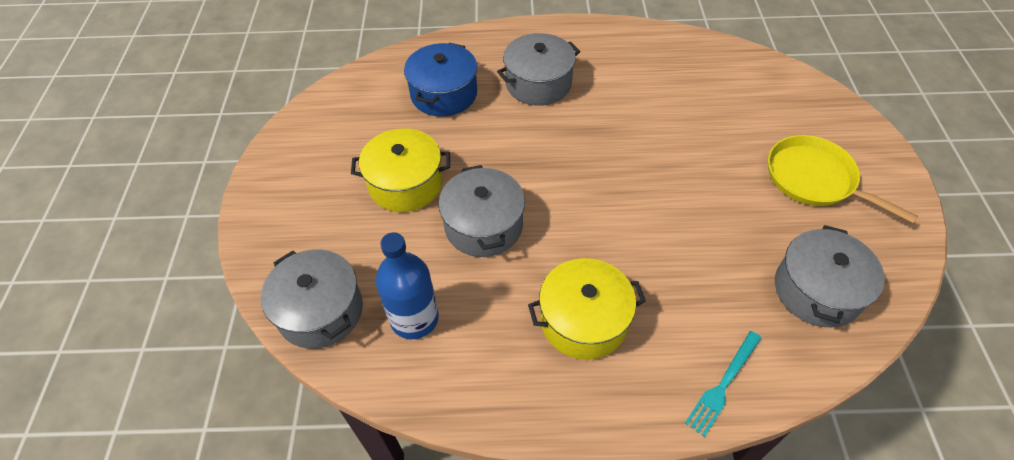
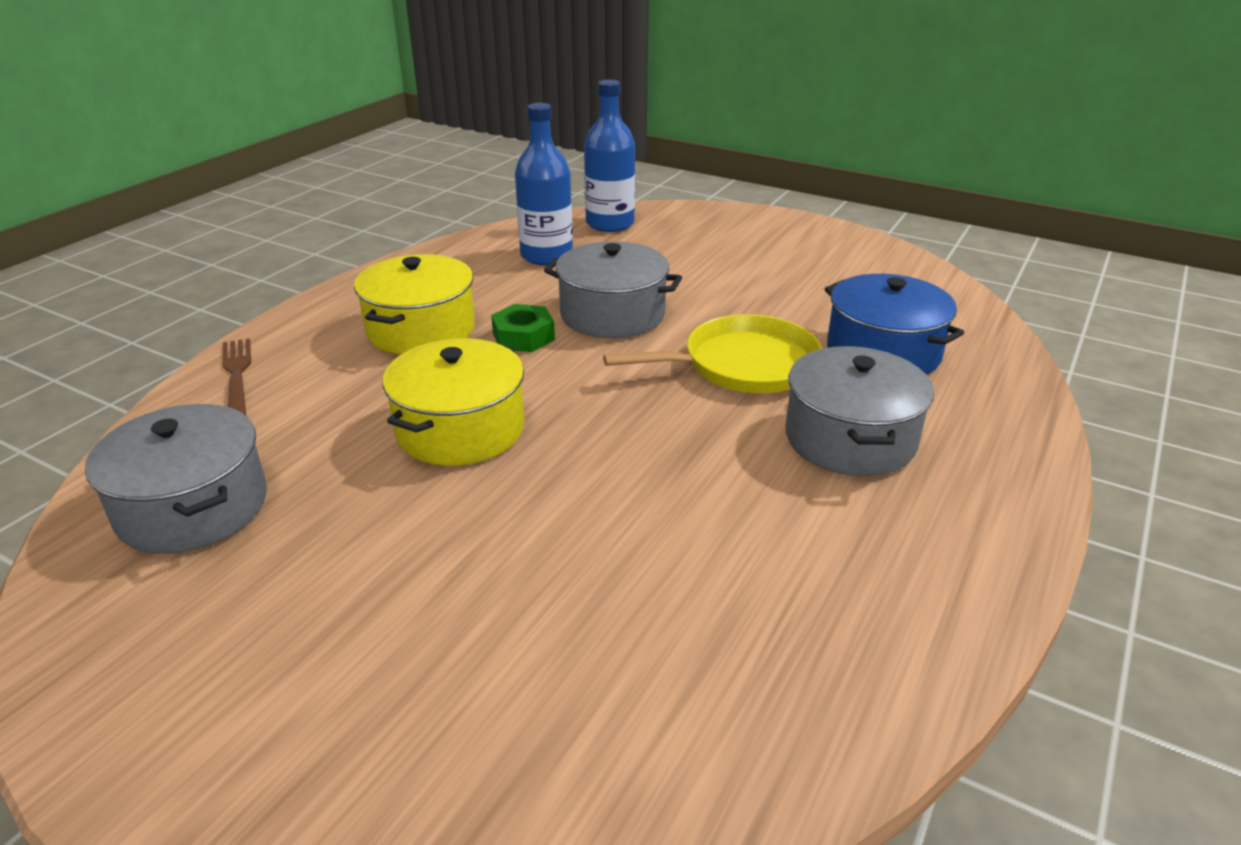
camera: 120 degrees right, 20 degrees down
grey pot [261,249,363,349] -> blue bottle [584,80,635,232]
yellow pot [351,128,450,212] -> yellow pot moved to [383,338,524,466]
turquoise fork [685,331,762,437] -> brown fork [222,338,251,417]
yellow pan [768,135,918,223] -> yellow pan moved to [603,314,822,393]
none -> green nut [491,304,555,352]

